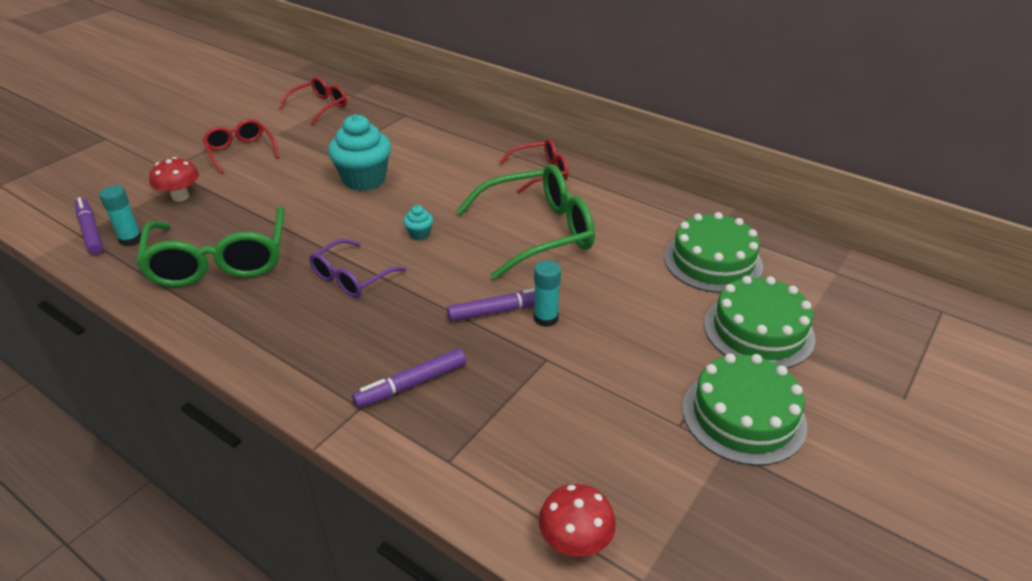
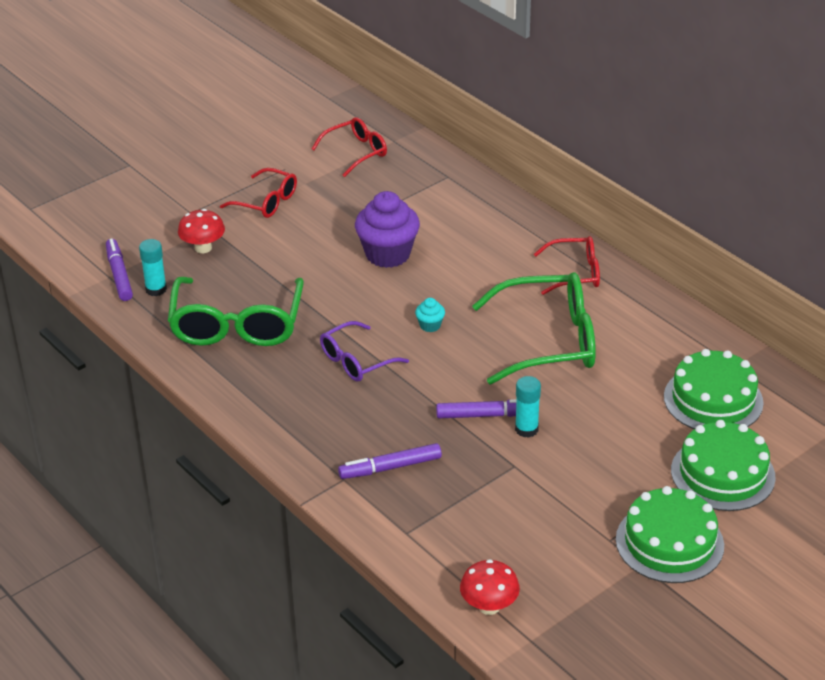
camera: 15 degrees right, 0 degrees up
red glasses [202,119,279,174] -> red glasses turned 135 degrees clockwise [220,168,297,218]
turquoise cupcake [328,114,391,191] -> purple cupcake [355,191,420,268]

